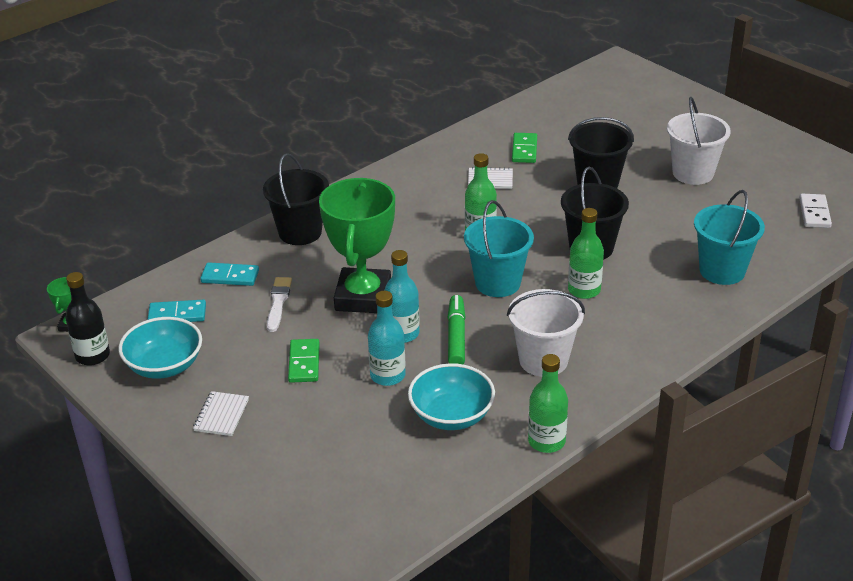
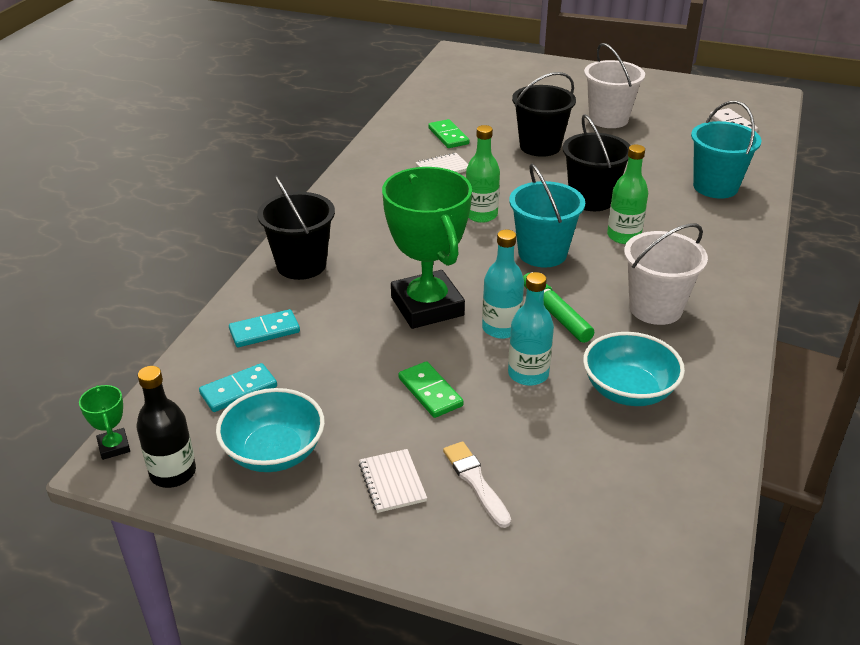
camera: 30 degrees left, 0 degrees up
white brush [267,277,292,332] -> white brush moved to [443,441,511,528]
green bottle [528,354,568,453] -> none

